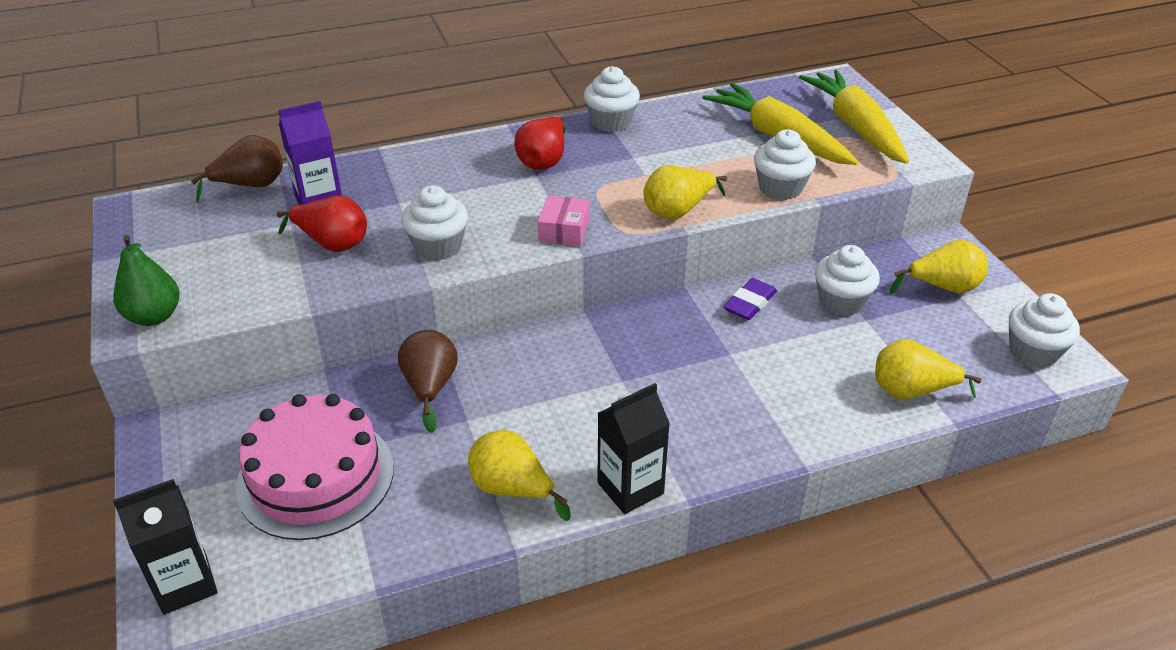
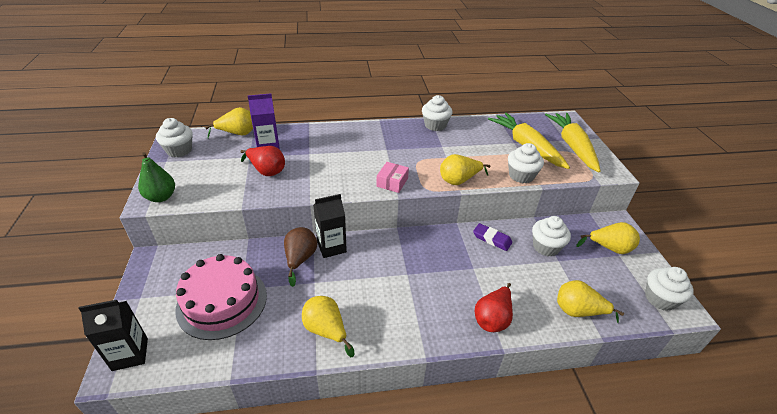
camera: 10 degrees right, 0 degrees up
brown pear [191,135,283,202] -> yellow pear [205,107,253,139]
white cupcake [402,185,468,261] -> white cupcake moved to [156,118,193,157]
red pear [514,116,565,169] -> red pear moved to [475,283,513,332]
black carton [597,383,670,514] -> black carton moved to [313,194,347,258]
purple eraser [723,278,777,320] -> purple eraser turned 75 degrees clockwise [473,223,512,251]

